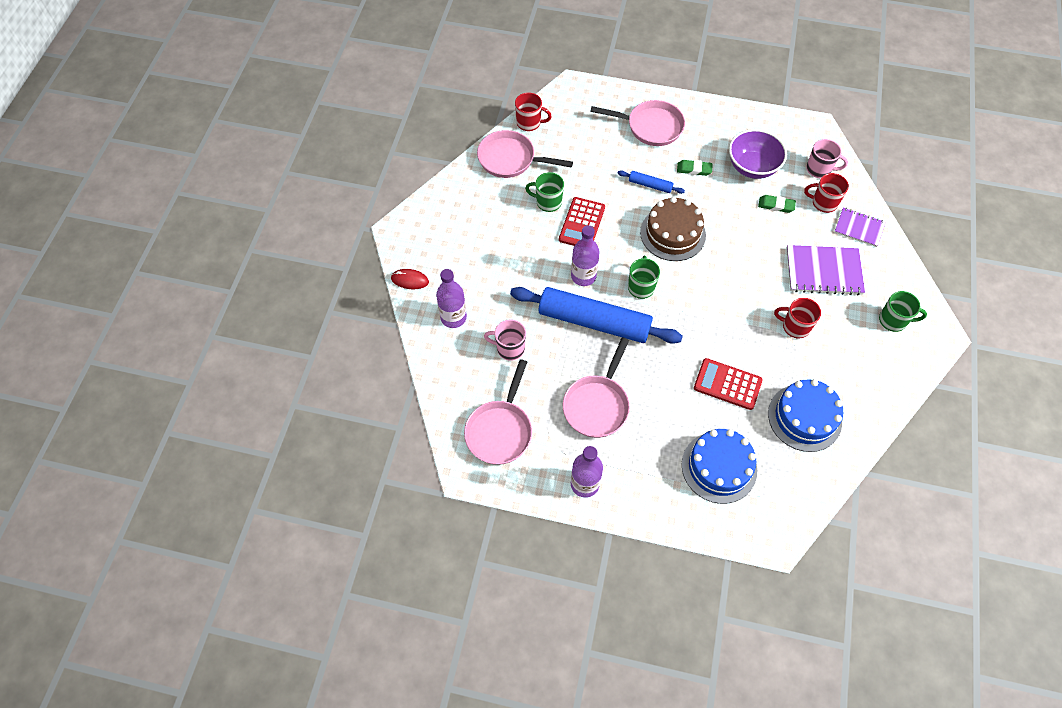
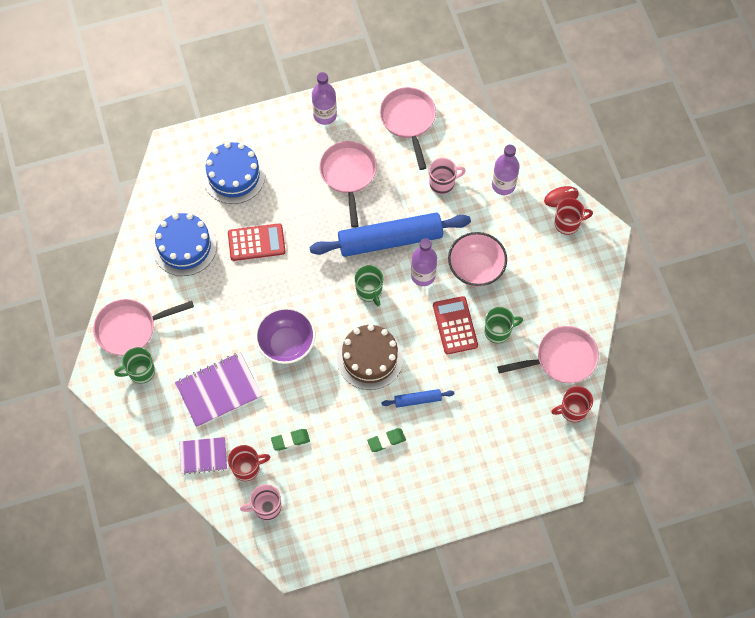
camera: 150 degrees right, 5 degrees up
pink pan [590,100,685,146] -> pink pan moved to [93,299,194,356]
purple bowl [729,129,787,179] -> purple bowl moved to [255,307,316,364]
red mug [774,298,821,338] -> red mug moved to [554,198,593,235]
none -> pink bowl [448,232,507,287]

